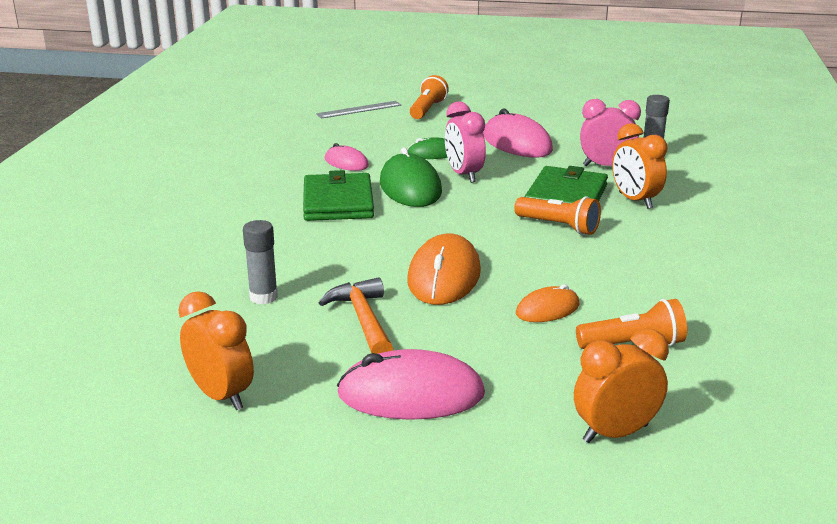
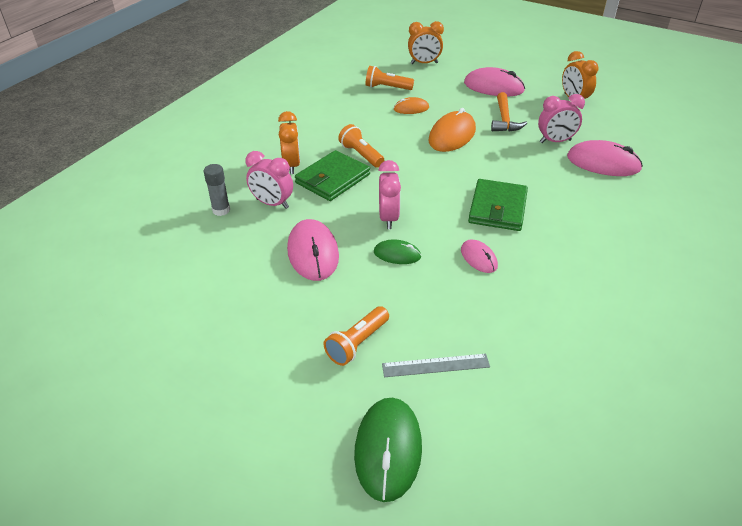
camera: 160 degrees left, 15 degrees up
grey glue stick [243,220,278,305] -> pink clock [538,94,585,143]
green mouse [380,147,442,207] -> green mouse moved to [354,398,422,502]
none -> pink mouse [567,140,643,176]

